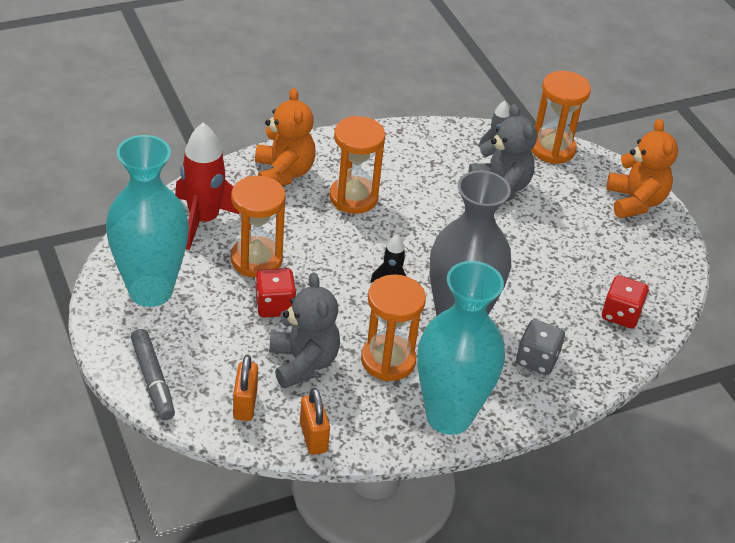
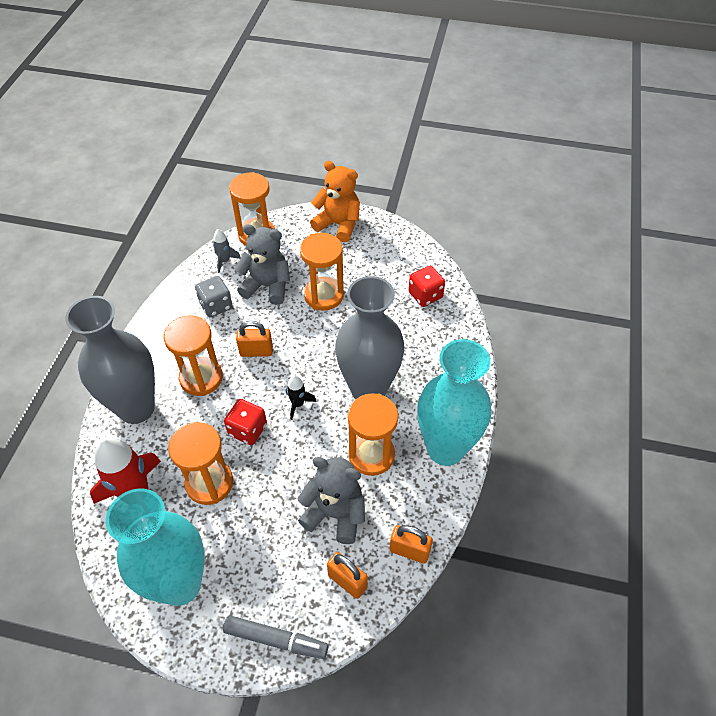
camera: 50 degrees left, 10 degrees up
orange teddy bear [255,88,316,186] -> grey vase [65,296,155,424]
red dice [255,268,296,317] -> red dice moved to [224,399,267,445]
grey dice [516,319,565,375] -> grey dice moved to [195,276,233,317]
none -> orange padlock [236,321,273,357]
none -> orange hourglass [300,233,344,311]

